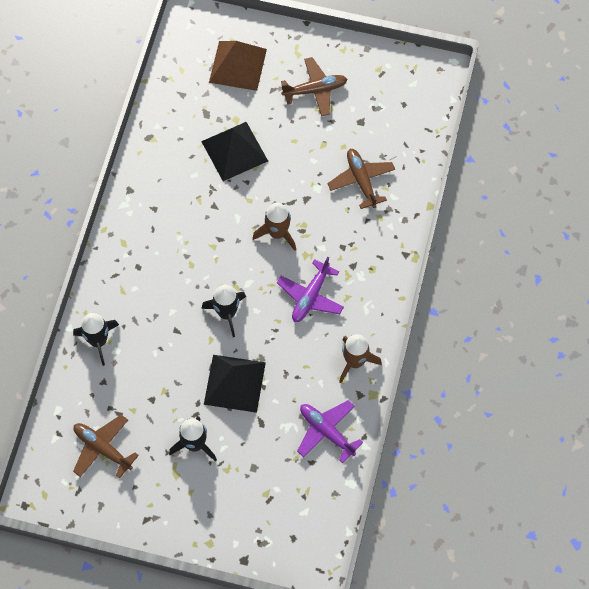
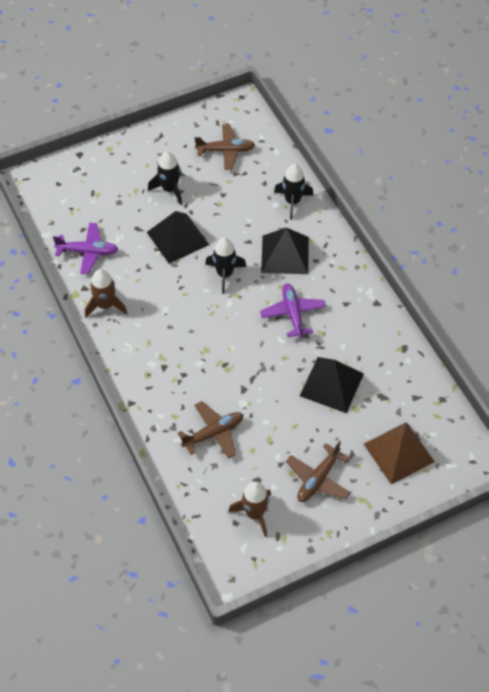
camera: 140 degrees right, 10 degrees down
brown rocket [253,203,296,251] -> brown rocket moved to [228,482,271,537]
purple plane [277,257,344,322] -> purple plane moved to [260,283,326,338]
brown plane [327,149,395,209] -> brown plane turned 60 degrees counterclockwise [178,401,244,459]
none -> black pyramid [261,227,309,274]

